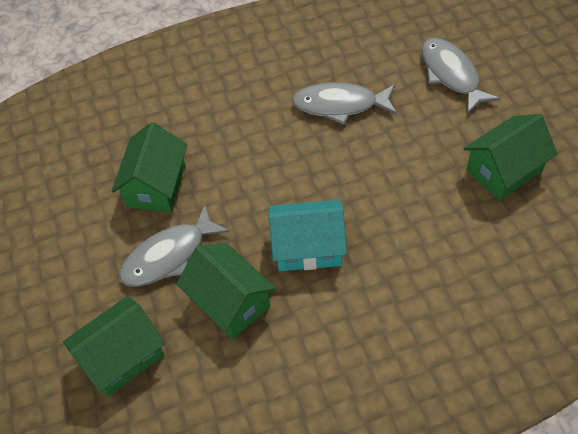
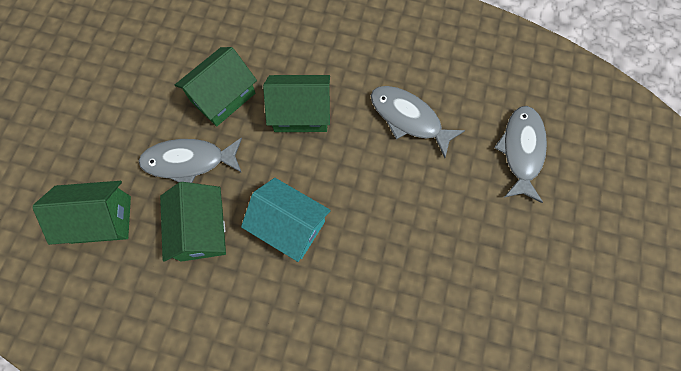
camera: 30 degrees right, 15 degrees up
green house [463,114,558,200] -> green house moved to [263,75,330,132]

